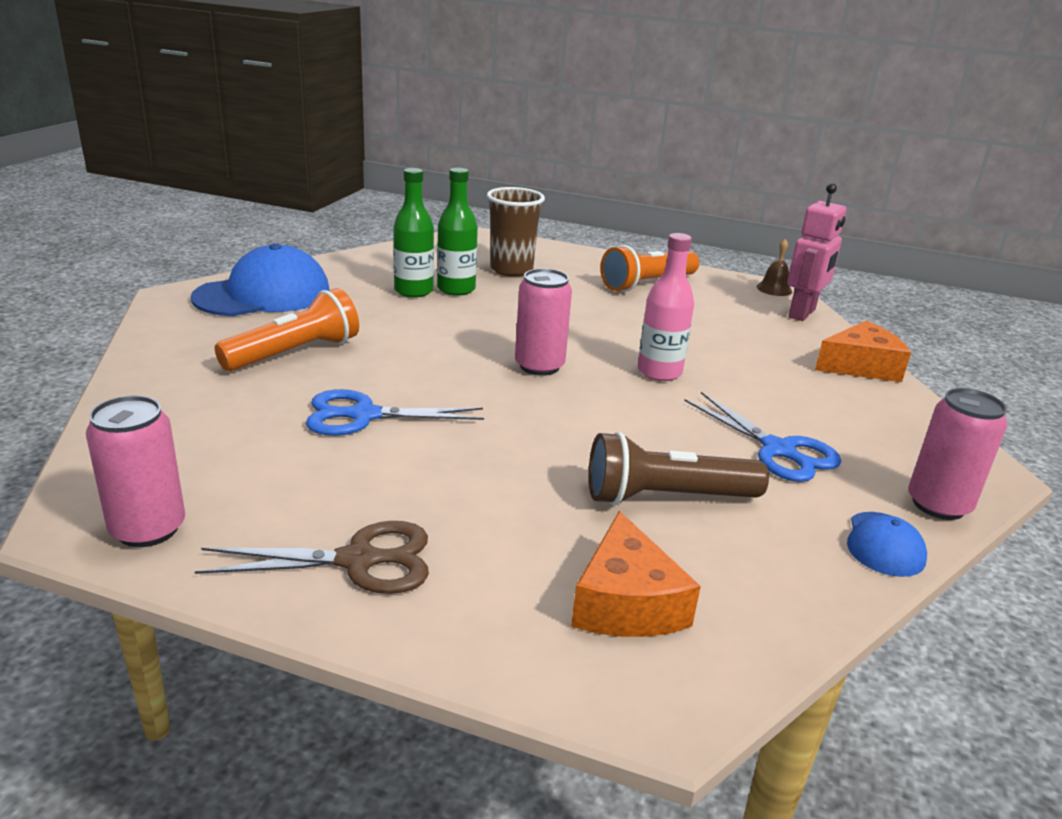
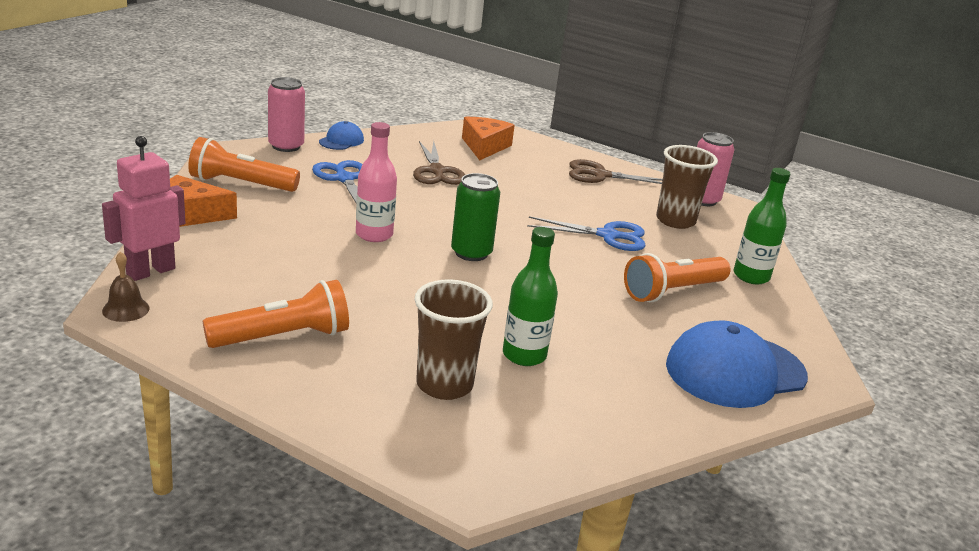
camera: 170 degrees left, 0 degrees up
green bottle [393,168,434,298] -> green bottle moved to [733,168,790,285]
pink can [515,269,572,376] -> green can [451,173,500,261]
brown flashlight [589,432,769,505] -> brown scissors [413,141,465,185]
none -> orange flashlight [188,137,300,192]
none -> brown cup [656,145,718,229]

